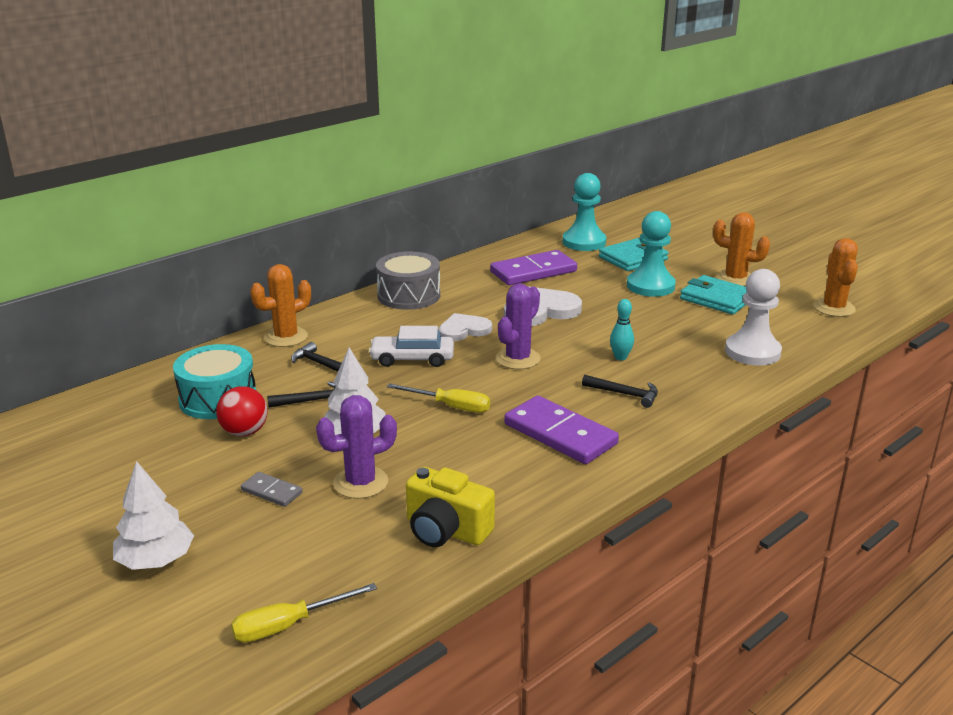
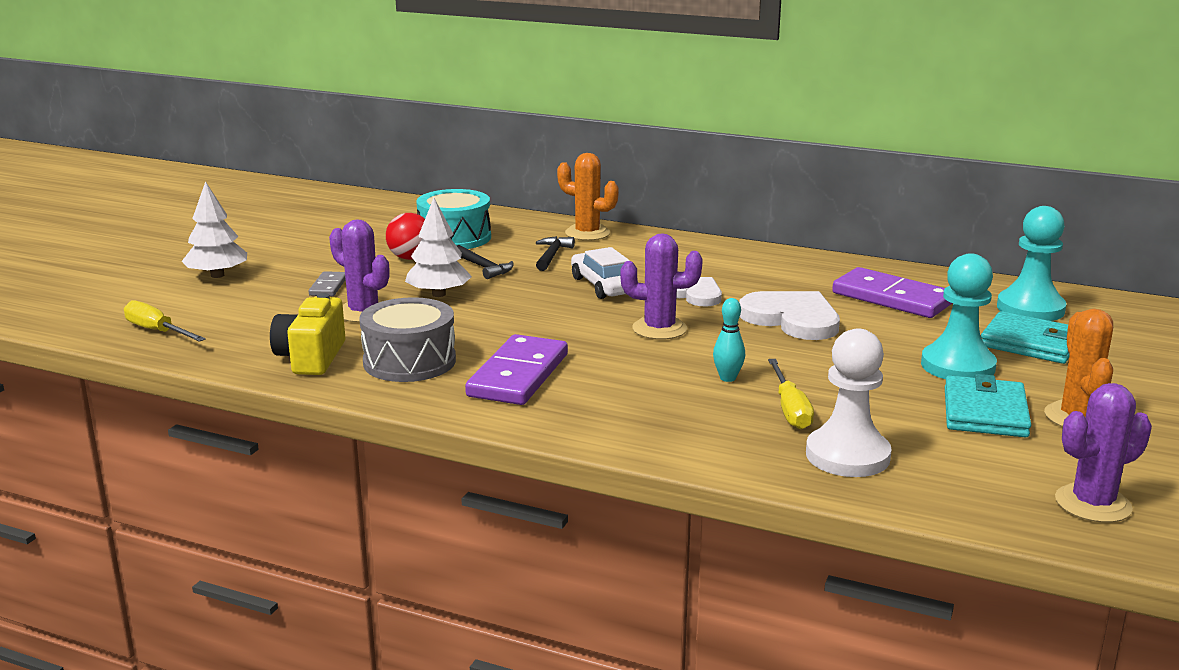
camera: 65 degrees right, 5 degrees down
grey drum [376,251,440,310] -> grey drum moved to [359,297,456,382]
yellow screwdriver [387,383,490,413] -> yellow screwdriver moved to [768,359,814,429]
black hammer [582,375,658,408] -> none
orange cactus [813,238,858,317] -> purple cactus [1055,383,1152,523]

